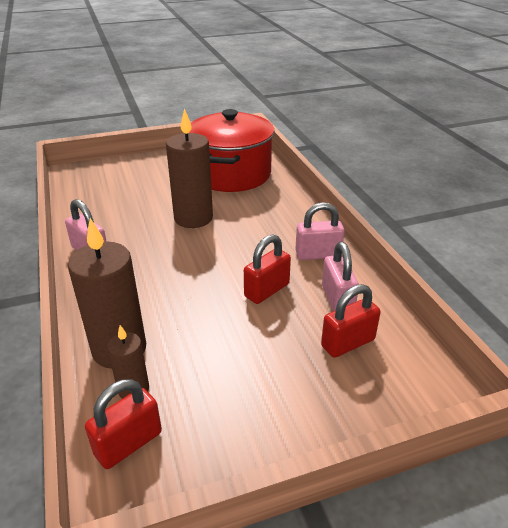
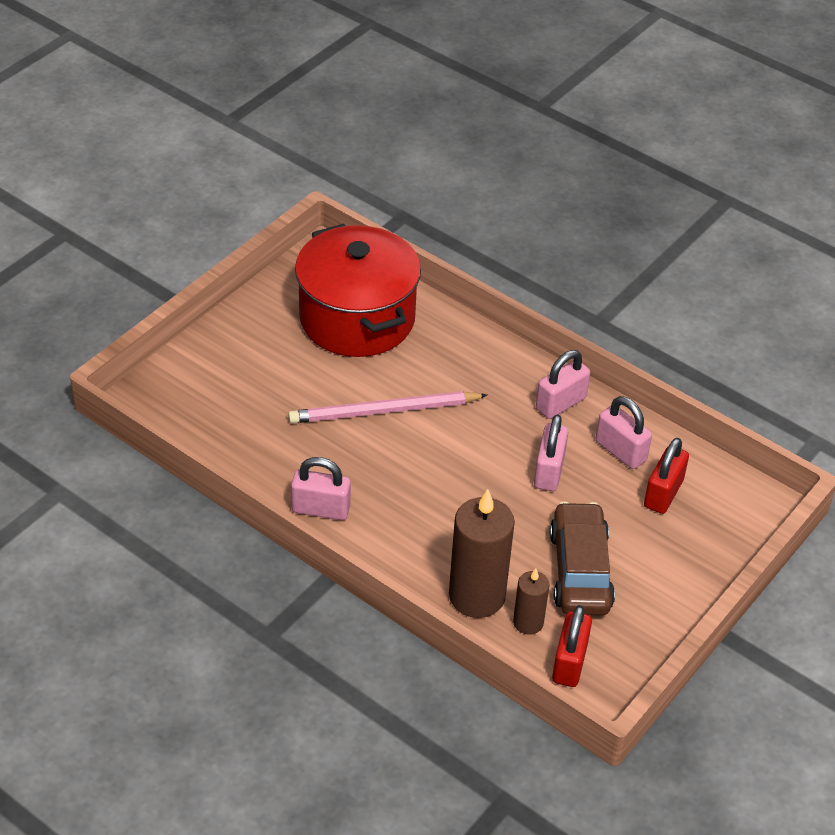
camera: 35 degrees left, 10 degrees up
brown candle [166,108,213,228] -> pink pencil [288,391,487,423]
red padlock [244,234,291,304] -> pink padlock [534,414,568,491]
none -> brown car [549,501,615,615]

